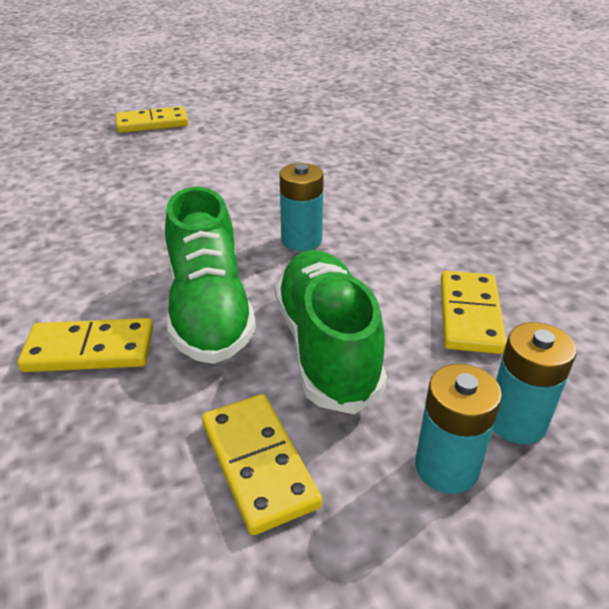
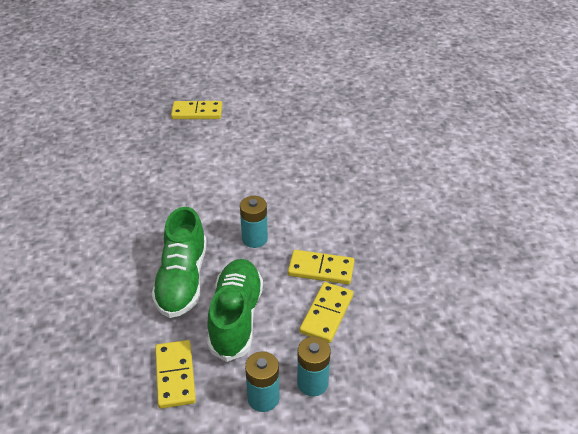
camera: 15 degrees right, 5 degrees up
yellow domino [18,318,153,372] -> yellow domino moved to [288,250,354,284]

